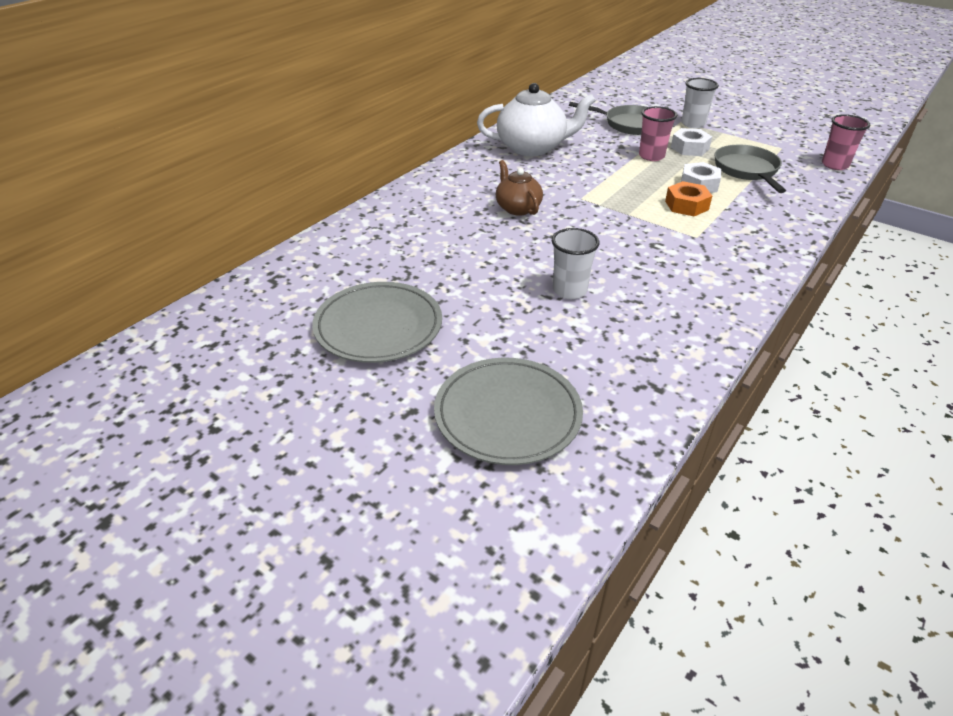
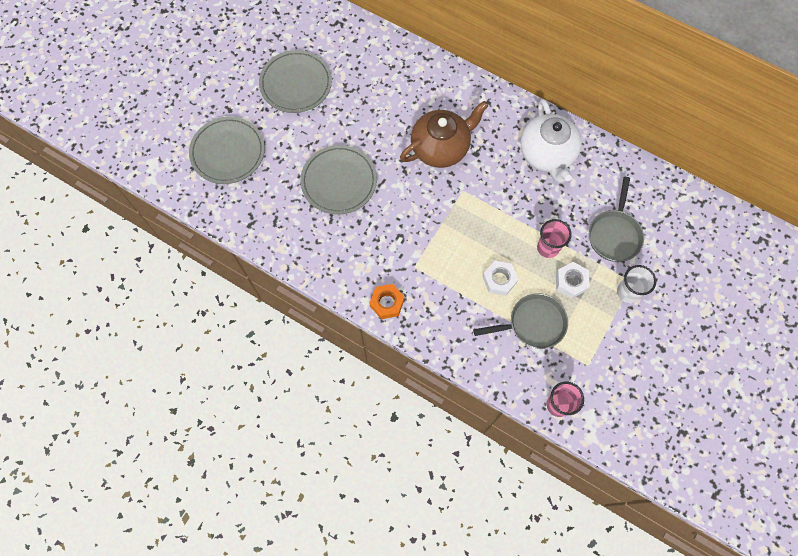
camera: 85 degrees right, 30 degrees up
brown teapot [496,160,543,215] -> brown teapot [400,101,488,168], size x1.70
white cup [552,228,600,299] -> grey plate [300,145,377,215]
orange nut [665,181,712,216] -> orange nut moved to [370,284,404,319]

